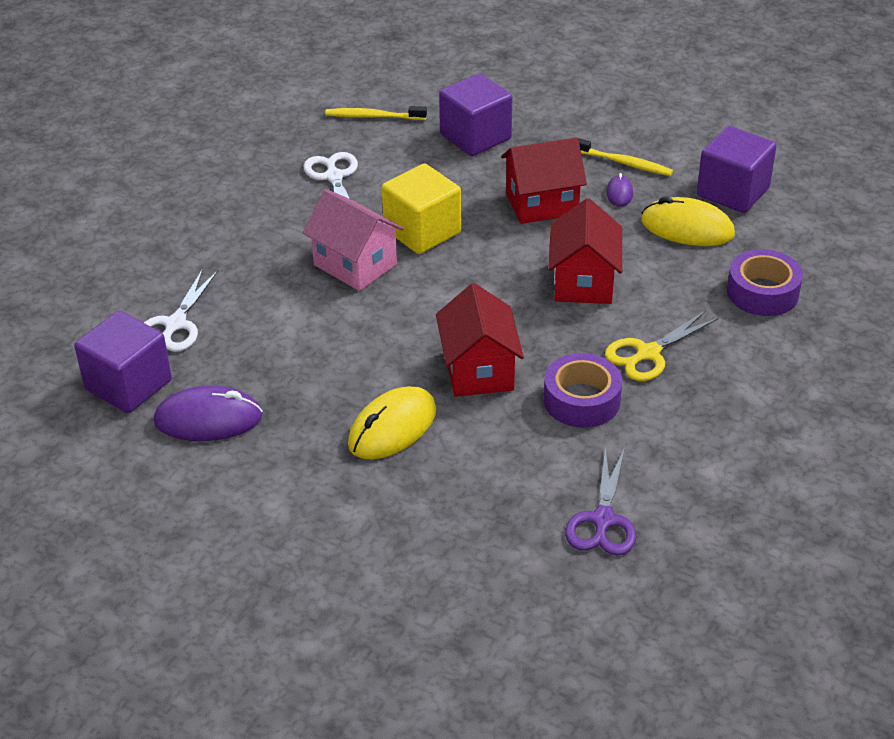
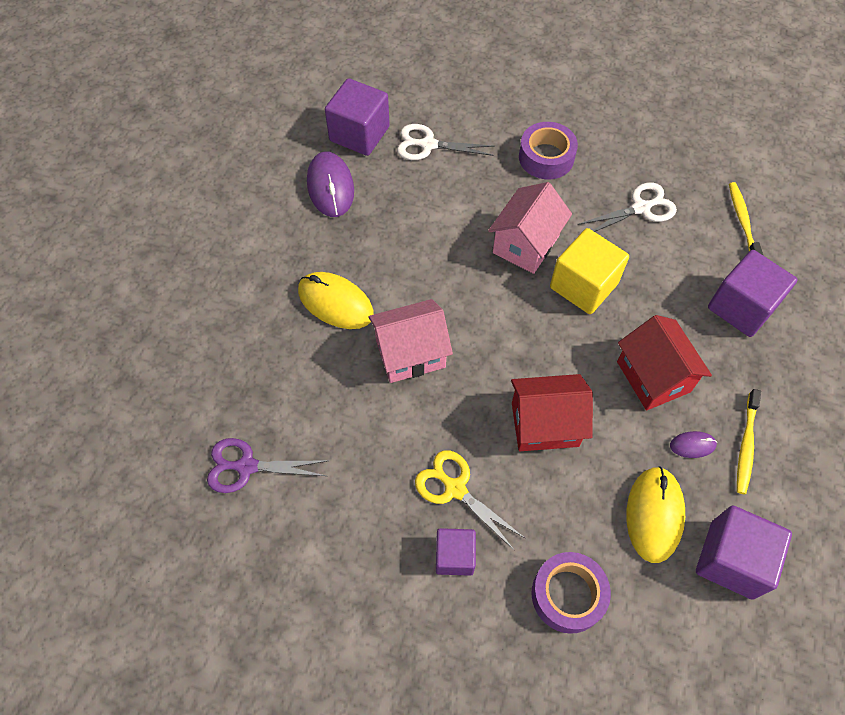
camera: 80 degrees right, 20 degrees up
red house [436,283,524,397] -> pink house [368,299,453,383]
purple tape [544,353,622,428] -> purple tape moved to [519,122,578,179]
none -> purple cube [436,528,476,576]

